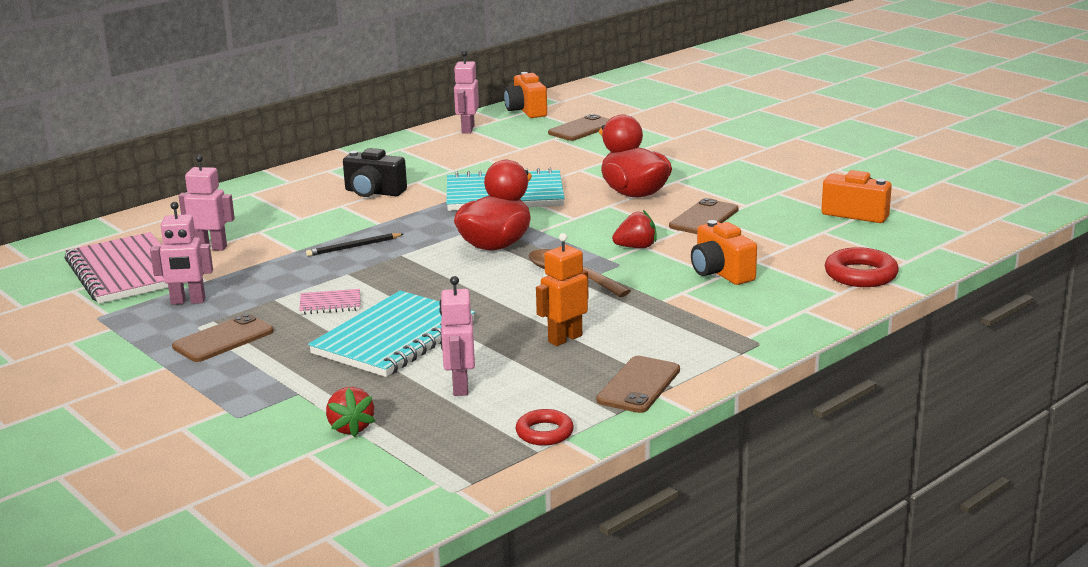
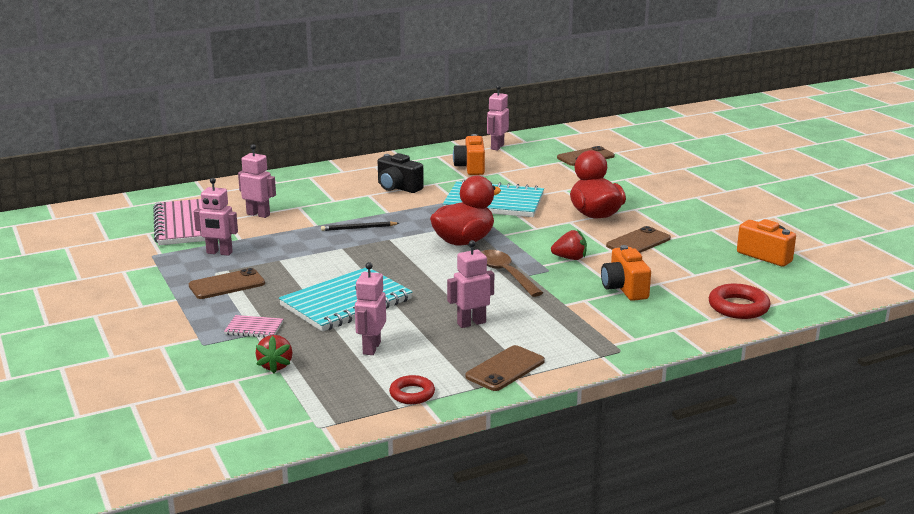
camera: 15 degrees right, 0 degrees up
pink notebook [299,289,360,314] -> pink notebook moved to [224,315,283,338]
orange camera [504,72,547,118] -> orange camera moved to [453,134,485,175]
orange robot [536,233,588,346] -> pink robot [447,240,494,328]

